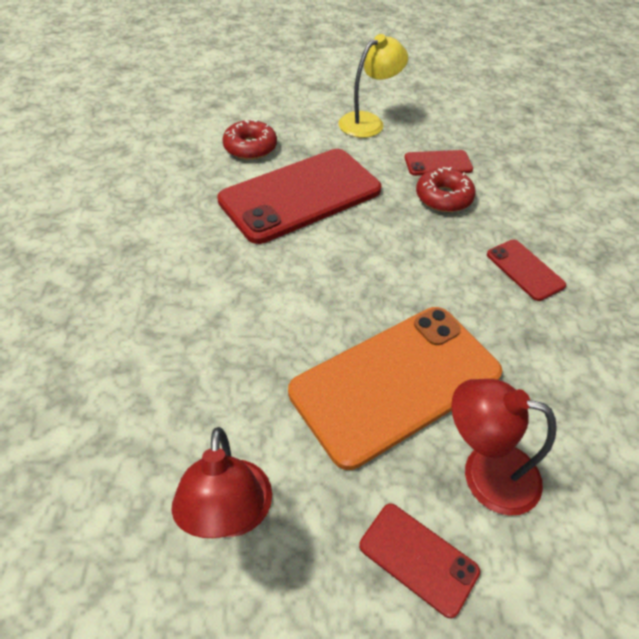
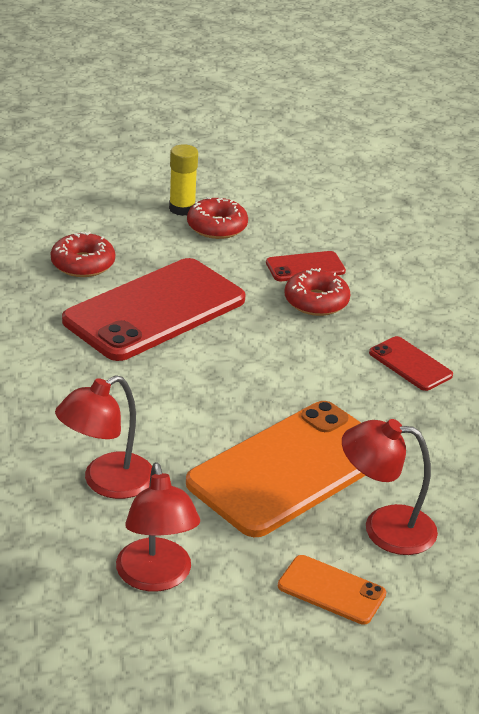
camera: 10 degrees left, 15 degrees down
yellow lamp [339,34,408,138] -> red donut [187,197,248,239]
red phone [359,504,480,618] -> orange phone [278,555,386,625]
none -> red lamp [55,375,152,499]
none -> yellow glue stick [169,144,198,216]

